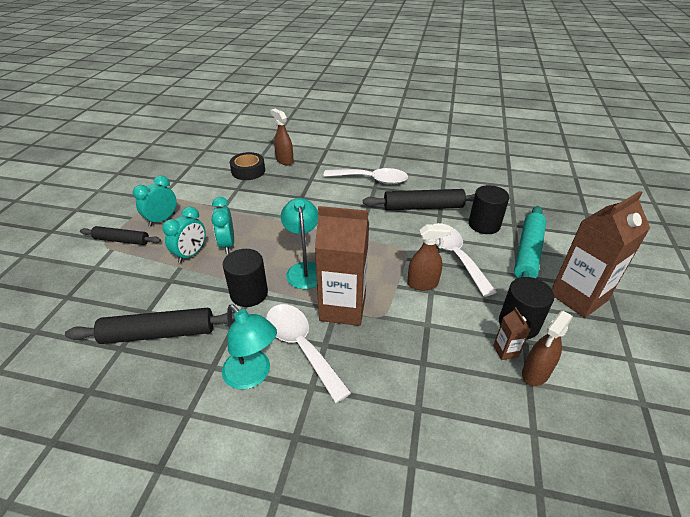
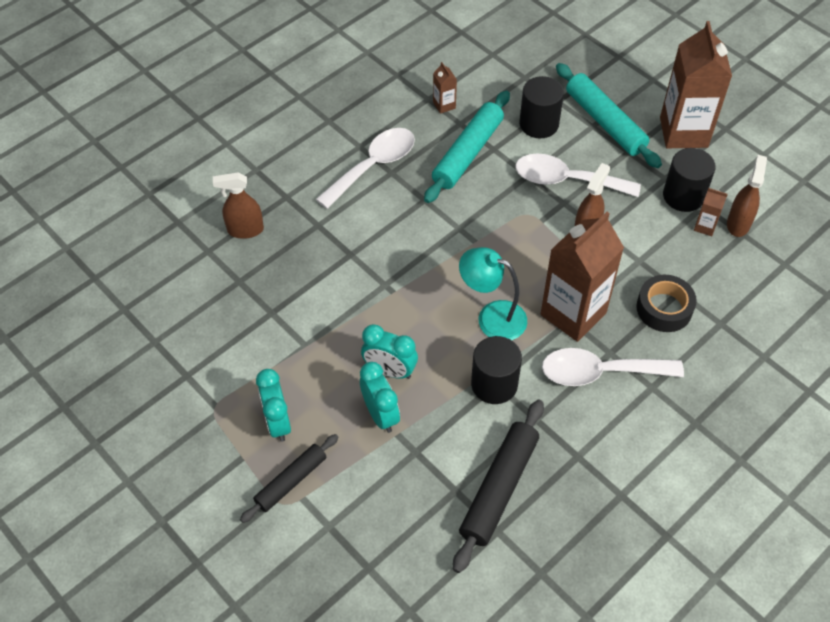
camera: 55 degrees left, 15 degrees up
turquoise lamp [222,304,277,390] -> none
black tape [230,152,265,180] -> black tape moved to [636,275,697,332]
black rolling pin [363,189,475,210] -> turquoise rolling pin [424,91,510,203]
brown spray bottle [522,311,573,386] -> brown spray bottle turned 150 degrees counterclockwise [727,155,767,237]
none -> brown carton [433,62,457,114]

